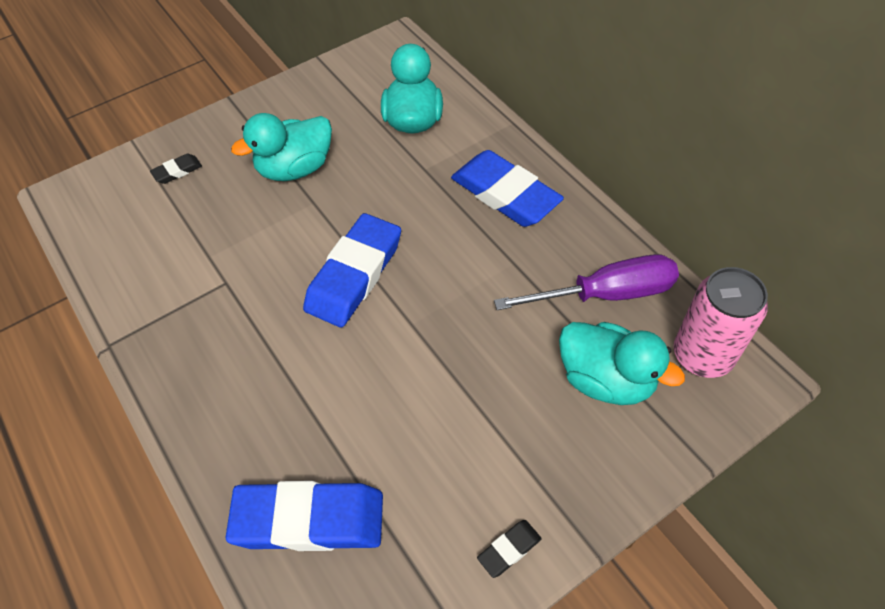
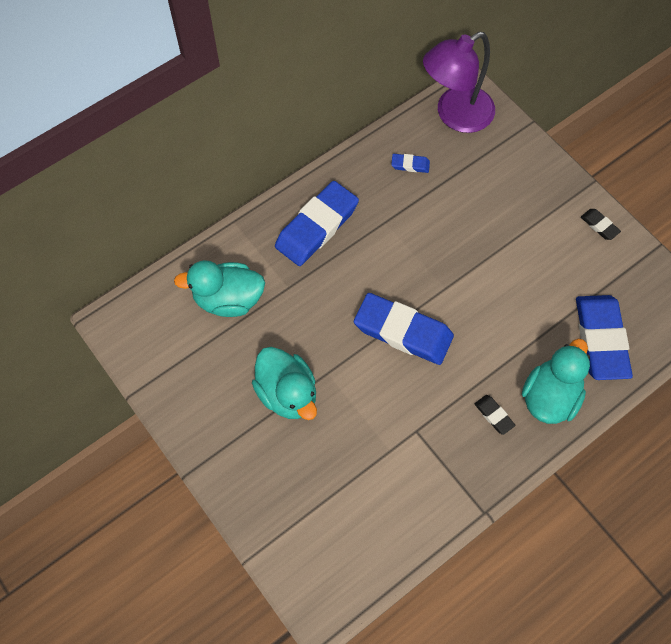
camera: 95 degrees left, 10 degrees up
black eraser [150,154,202,184] -> black eraser moved to [475,395,516,435]
purple screwdriver [494,254,679,310] -> blue eraser [391,154,430,173]
turquoise duck [559,322,685,405] -> turquoise duck moved to [522,339,590,424]
pink can [674,267,768,378] -> purple lamp [423,32,495,133]

